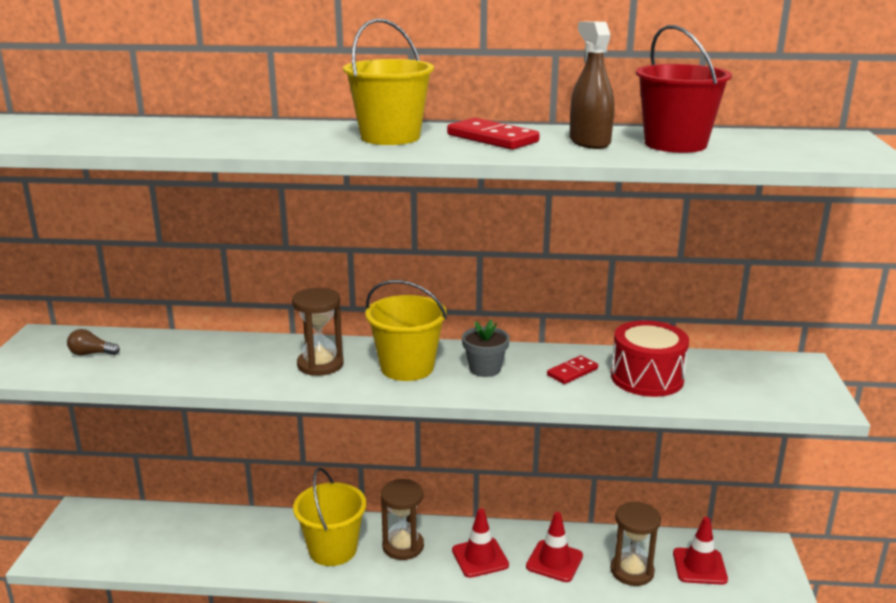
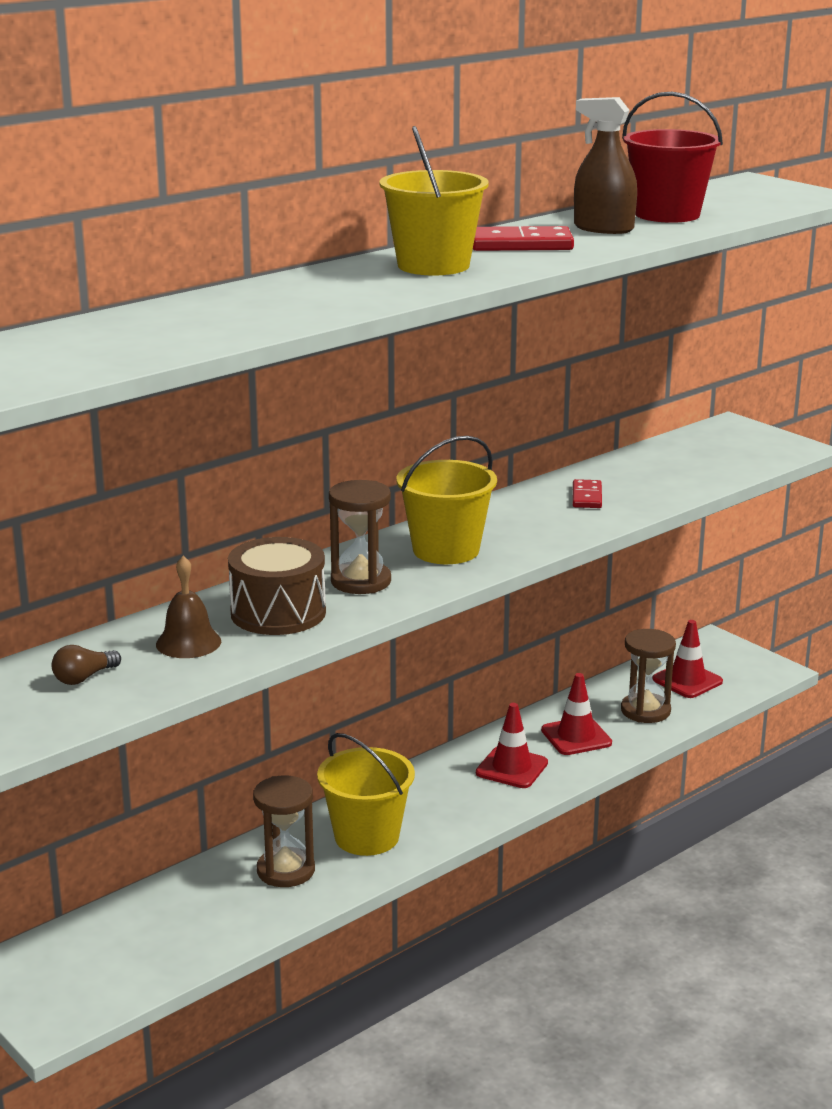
camera: 45 degrees left, 0 degrees up
brown hourglass [380,479,424,560] -> brown hourglass moved to [253,775,315,887]
grey flower pot [462,320,510,377] -> none
red drum [611,320,689,397] -> none
none -> brown bell [156,556,221,658]
none -> brown drum [228,537,326,635]

